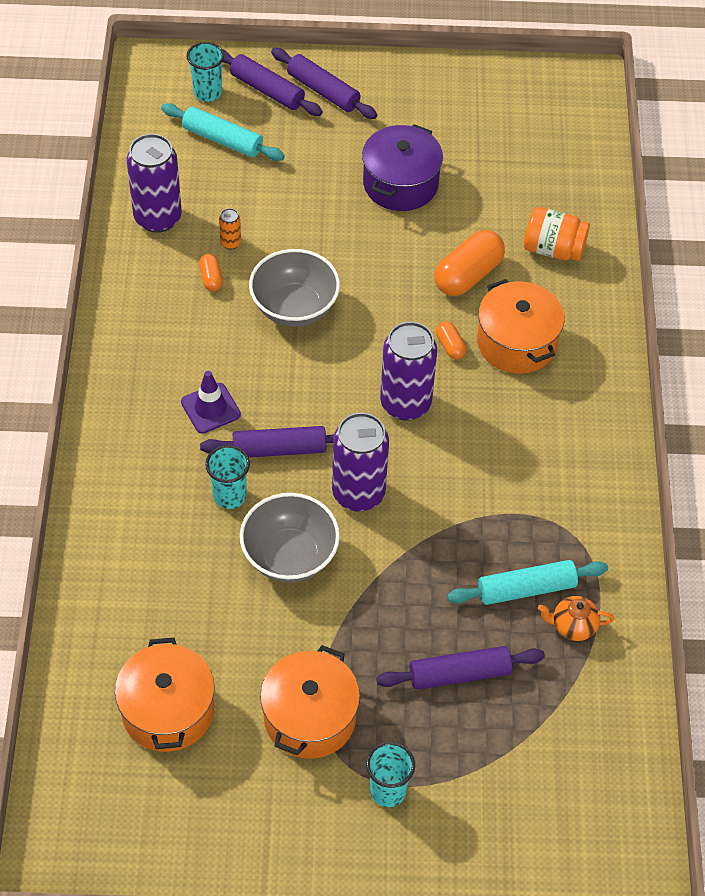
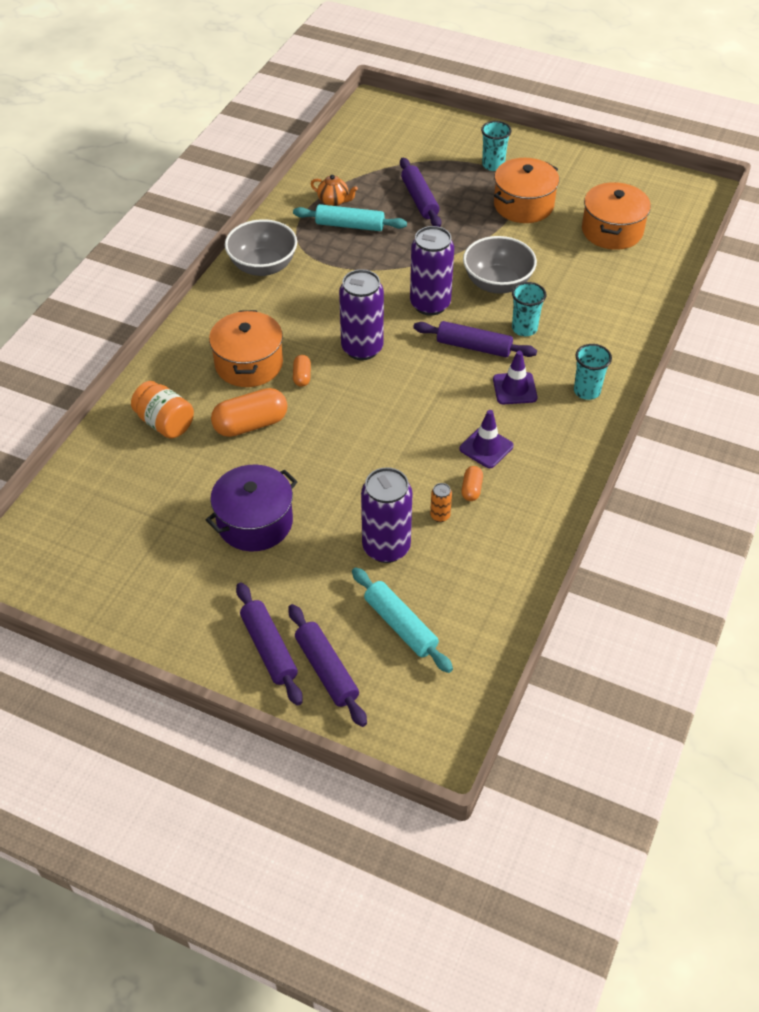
camera: 155 degrees left, 5 degrees down
purple can [127,134,182,233] -> purple can moved to [361,467,413,563]
turquoise cup [186,42,224,102] -> turquoise cup moved to [574,344,612,400]
grey bowl [249,249,340,327] -> grey bowl moved to [225,219,297,276]
purple rolling pin [376,646,545,690] -> purple rolling pin turned 60 degrees clockwise [400,158,442,227]
none -> purple traffic cone [459,410,514,468]

